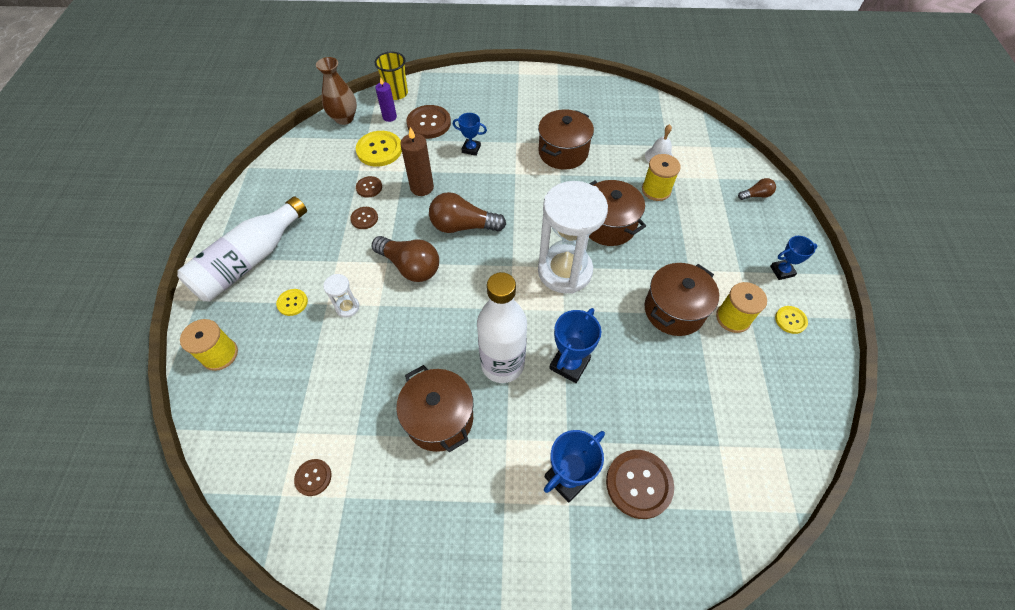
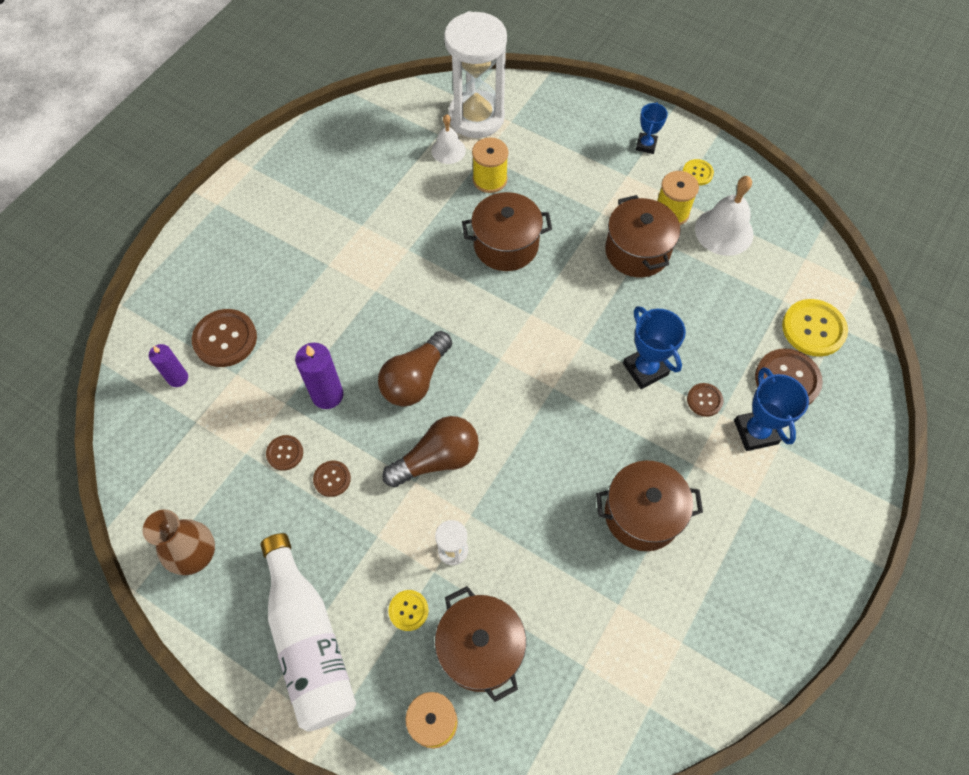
camera: 60 degrees left, 5 degrees up
brown button [294,459,331,496] -> brown button moved to [687,383,723,417]
brown vase [316,57,357,125] -> brown vase moved to [143,509,215,575]
yellow button [356,131,402,167] -> yellow button moved to [782,299,848,357]
yellow cup [375,52,408,100] -> none
brown candle [400,127,434,196] -> purple candle [295,343,343,409]
blue trophy [453,113,487,156] -> none
white bottle [477,272,527,383] -> none
brown pot [538,109,594,170] -> brown pot moved to [435,586,526,702]
white hourglass [538,181,608,294] -> white hourglass moved to [444,11,507,138]
brown light bulb [738,178,776,200] -> none
none -> white bell [695,176,753,256]

